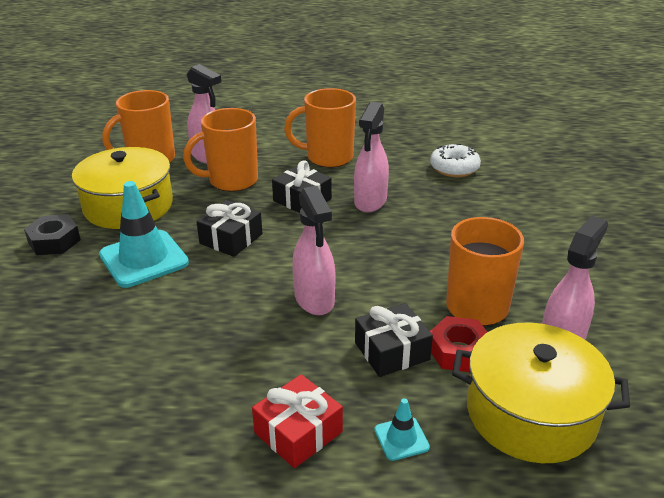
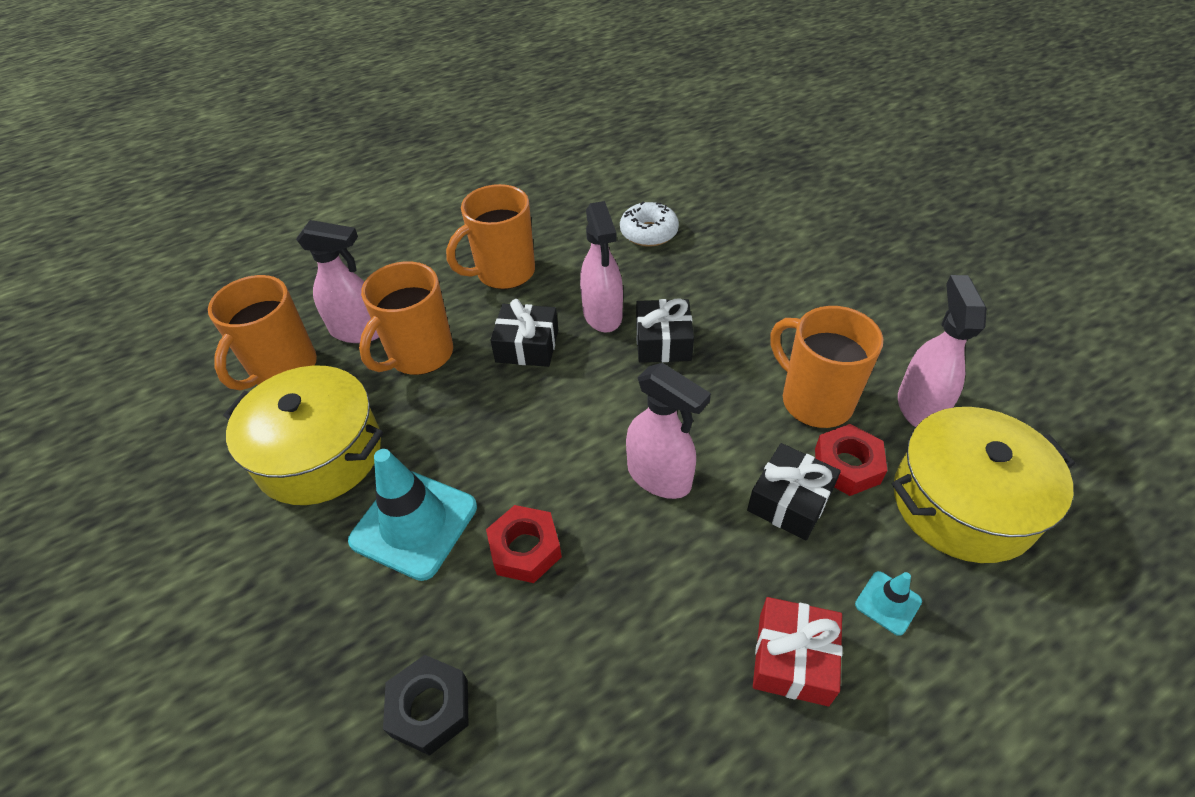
camera: 30 degrees left, 15 degrees up
black nut [24,214,81,255] -> black nut moved to [383,655,469,756]
black gift [196,200,263,257] -> black gift moved to [636,298,694,363]
none -> red nut [486,505,562,583]

